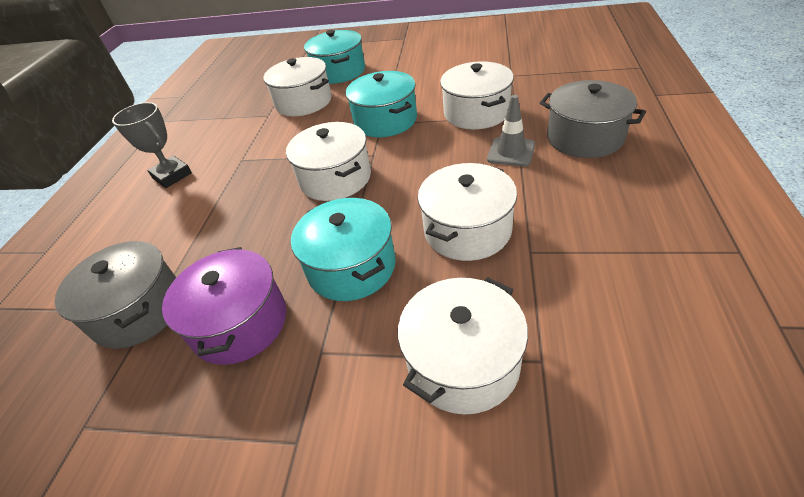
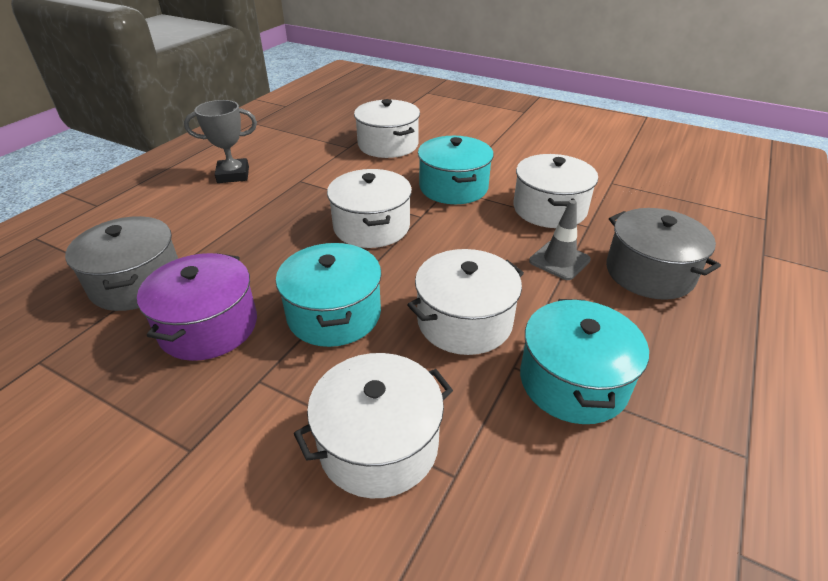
camera: 15 degrees right, 5 degrees down
grey trophy [112,102,192,188] -> grey trophy turned 75 degrees counterclockwise [184,100,257,183]
turquoise pot [304,30,365,84] -> turquoise pot moved to [520,299,649,424]

